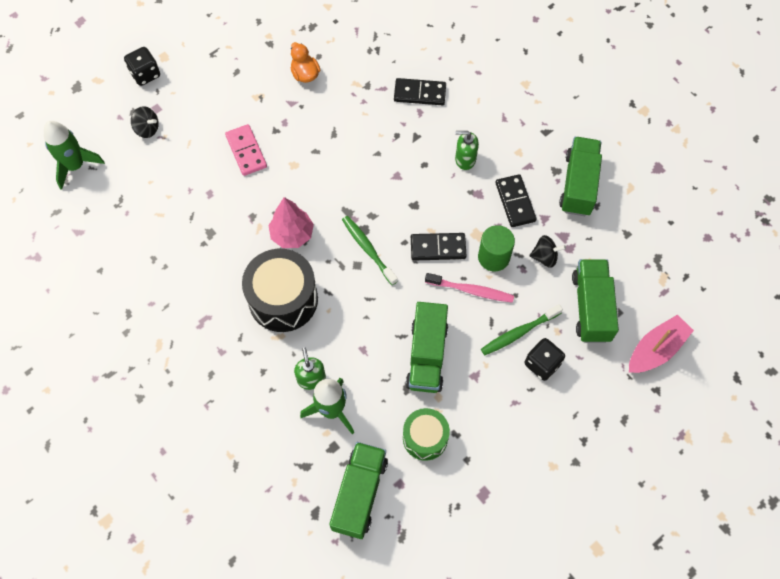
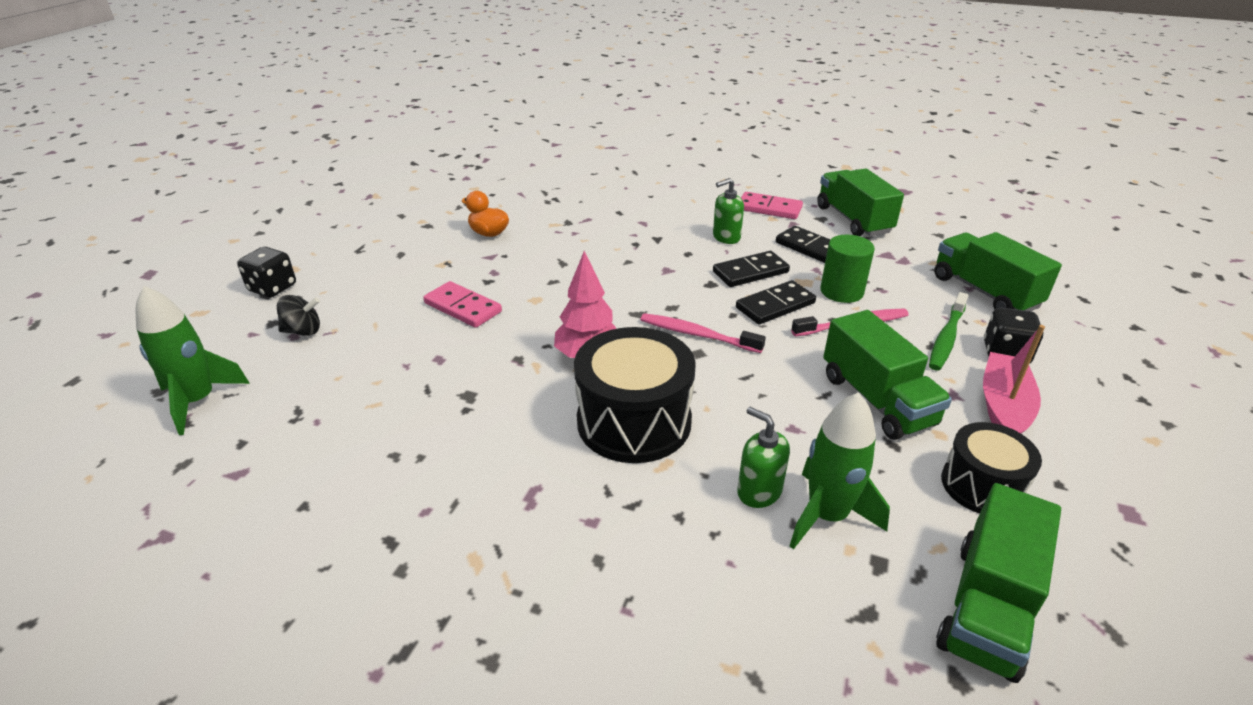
camera: 30 degrees left, 30 degrees down
green truck [329,442,388,539] -> green truck turned 135 degrees counterclockwise [936,483,1061,683]
green toothbrush [342,216,398,285] -> pink toothbrush [640,313,766,353]
black domino [394,78,446,105] -> black domino moved to [713,251,790,287]
green drum [403,408,450,461] -> black drum [941,422,1042,514]
black spinning top [529,235,566,268] -> none
pink boat [629,314,694,373] -> pink boat moved to [983,325,1045,434]
none -> pink domino [741,192,803,219]

